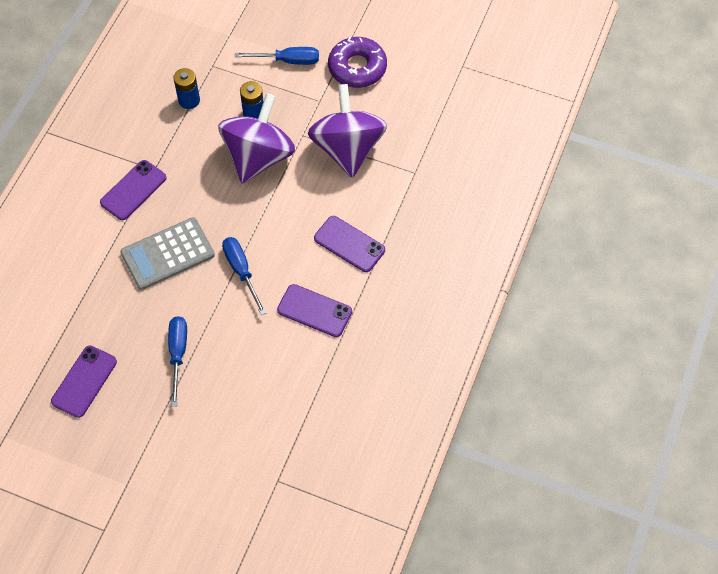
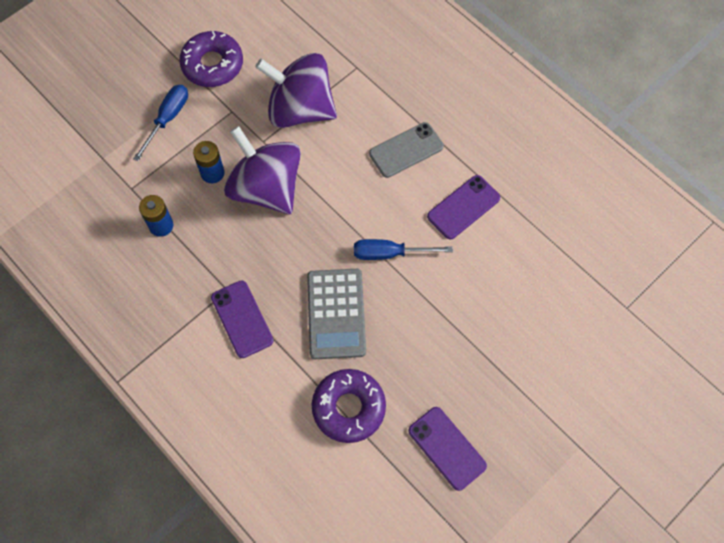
camera: 65 degrees left, 5 degrees up
blue screwdriver [168,316,187,407] -> none
purple phone [314,216,385,272] -> grey phone [369,122,444,178]
none -> purple donut [312,369,386,443]

